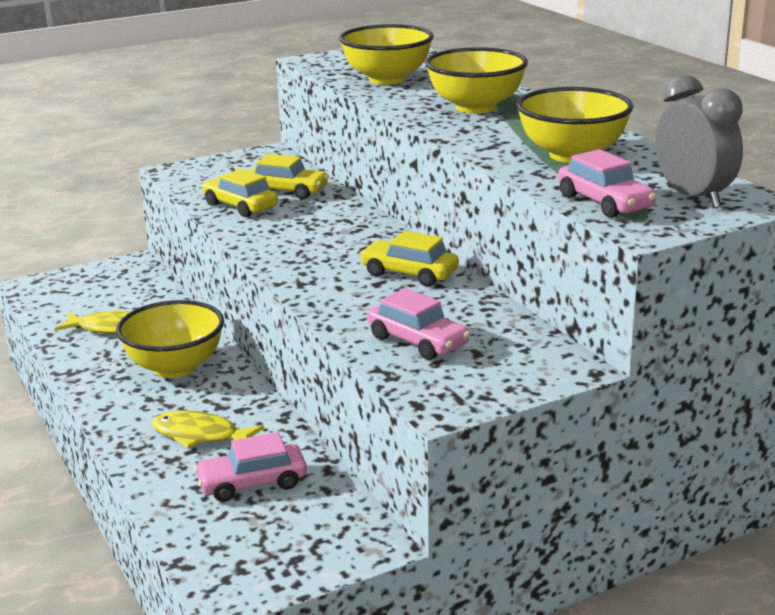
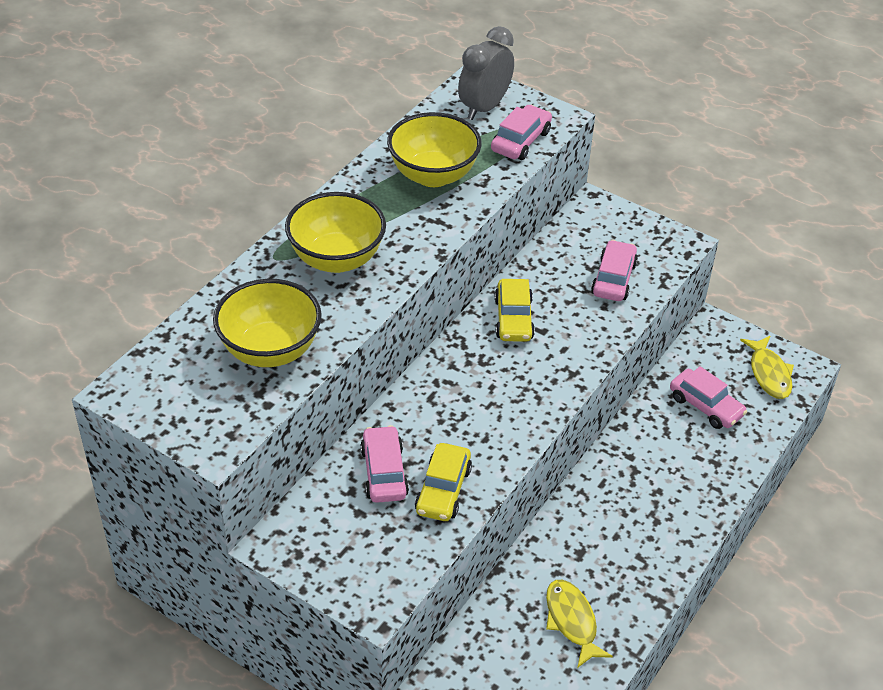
camera: 120 degrees left, 20 degrees up
yellow bowl [116,300,224,378] -> none
yellow fish [152,411,264,448] -> yellow fish moved to [740,336,794,399]
yellow car [250,154,329,199] -> pink car [360,425,409,503]

